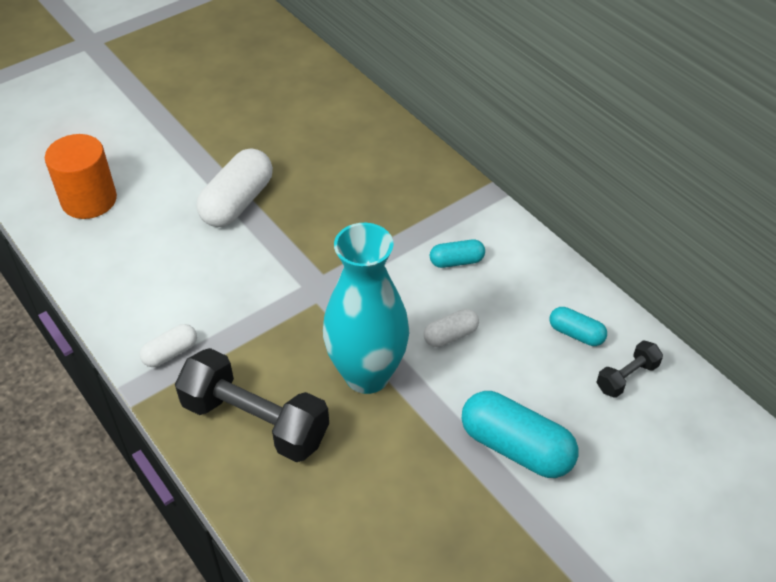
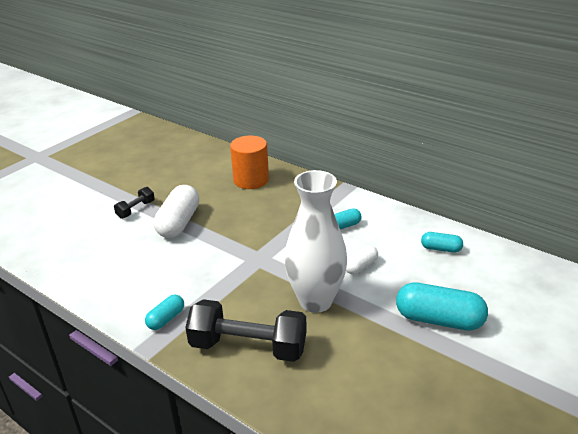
camera: 15 degrees left, 15 degrees down
orange cylinder [45,134,117,219] -> orange cylinder moved to [230,136,269,189]
white capsule [140,324,197,367] -> turquoise capsule [145,295,184,330]
turquoise vase [323,223,410,394] -> white vase [284,170,347,313]
black dumbbell [596,340,663,398] -> black dumbbell moved to [114,187,155,219]

